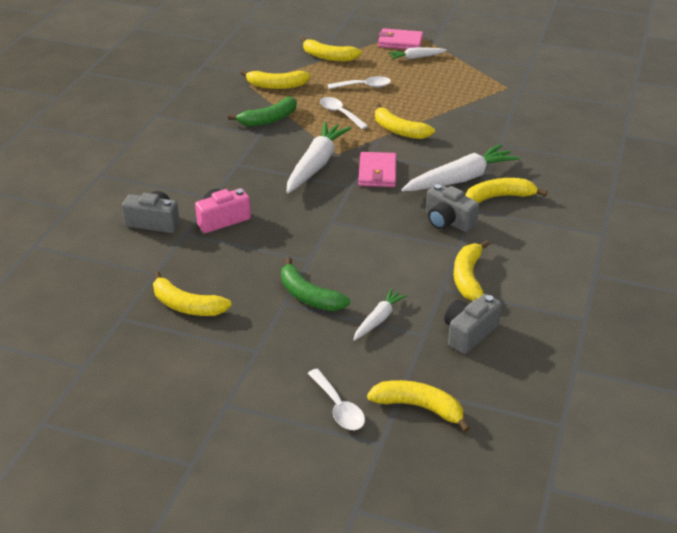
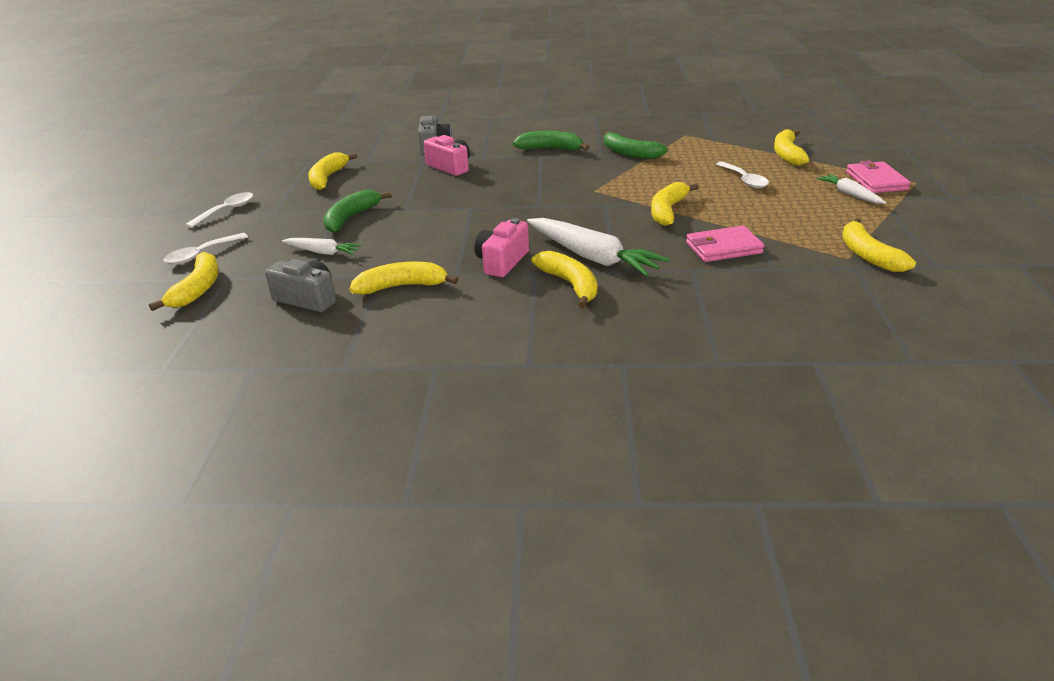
camera: 75 degrees right, 5 degrees down
yellow banana [240,70,311,89] -> yellow banana moved to [842,218,916,272]
white carrot [287,122,351,193] -> none
white spoon [320,97,368,129] -> white spoon moved to [185,192,253,228]
pink wallet [358,152,396,187] -> pink wallet moved to [686,226,764,262]
grey camera [426,184,479,232] -> pink camera [474,218,529,277]
none -> green banana [513,131,589,150]

